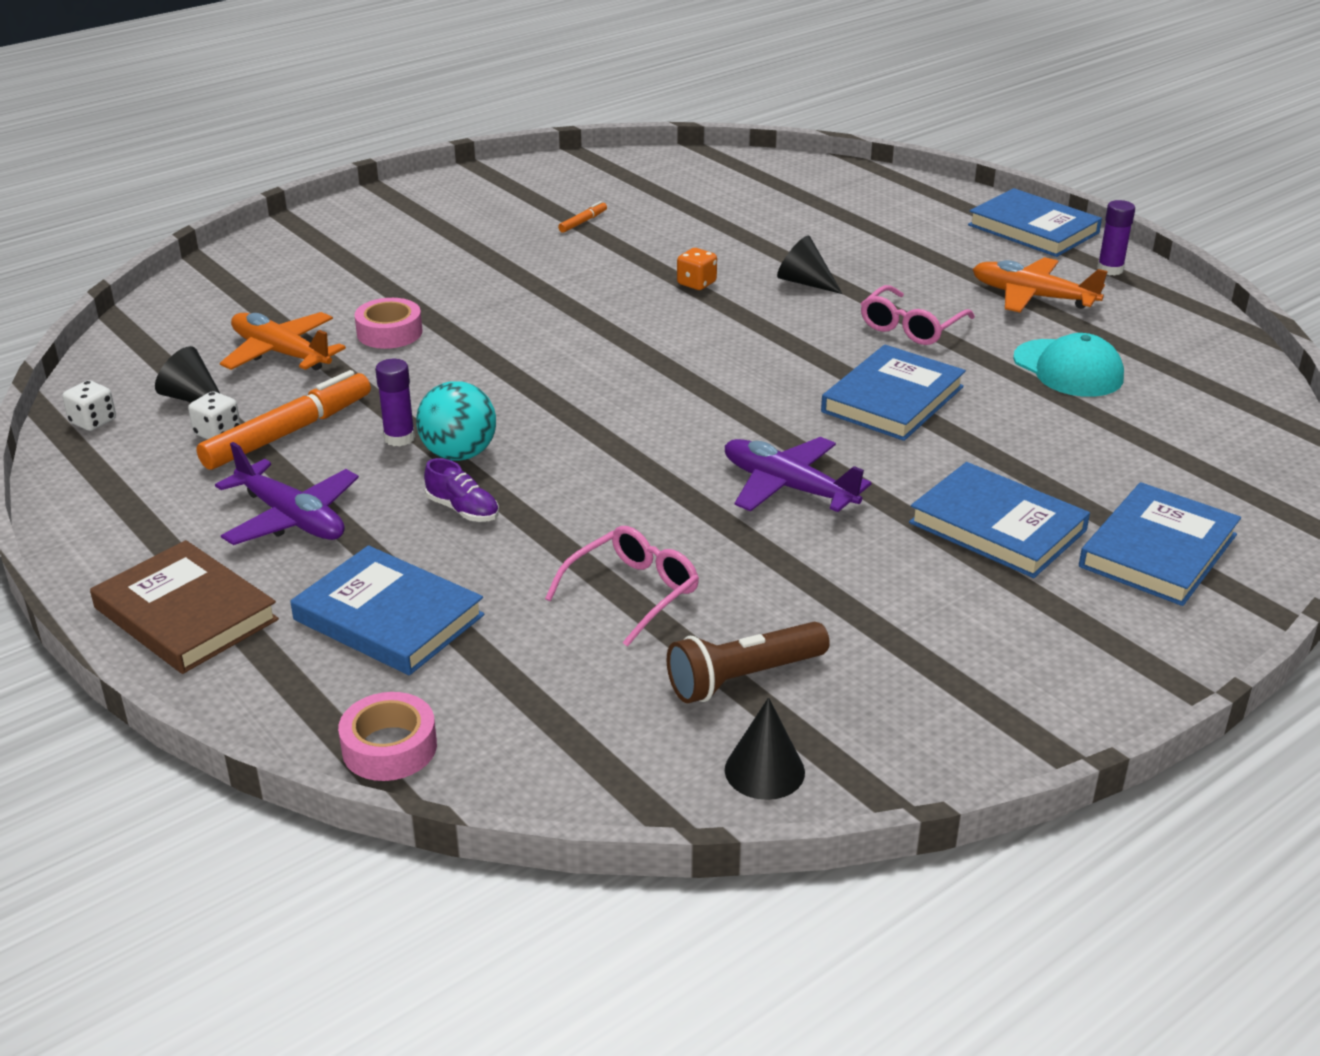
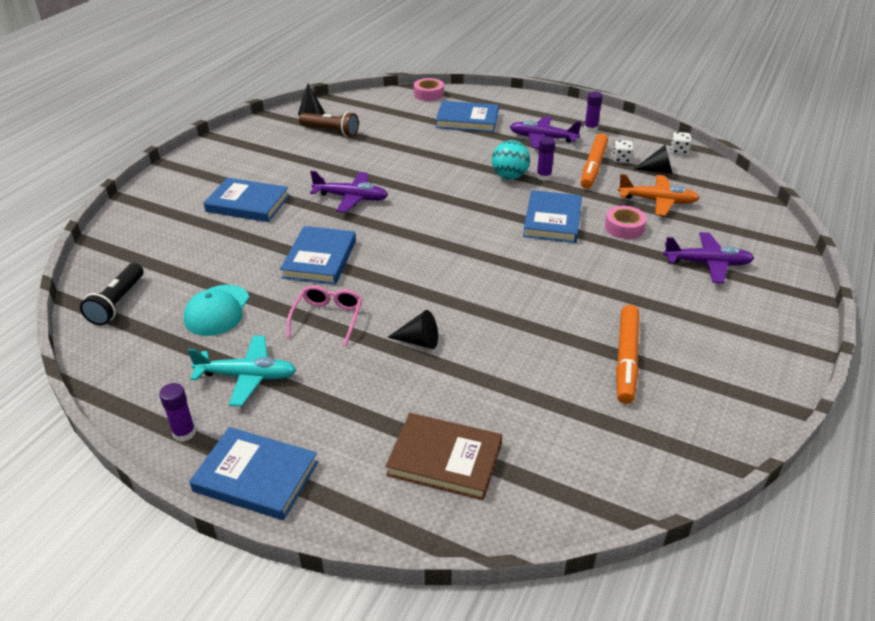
camera: 155 degrees right, 5 degrees up
brown book [90,540,279,674] -> brown book moved to [385,413,502,500]
purple shoe [424,458,499,522] -> none
pink glasses [545,526,699,647] -> none
orange marker [558,201,607,233] -> orange marker [616,305,639,404], size x2.31
brown flashlight [667,622,830,703] -> brown flashlight turned 75 degrees clockwise [299,112,359,137]
orange dice [677,248,717,290] -> none
orange plane [972,257,1108,312] -> turquoise plane [187,335,296,406]
turquoise cap [1013,333,1124,397] -> turquoise cap turned 105 degrees counterclockwise [184,285,249,336]
blue book [1079,482,1241,606] -> blue book moved to [523,190,582,243]
none -> black flashlight [80,263,144,325]
none -> purple glue stick [584,91,603,132]
none -> purple plane [663,232,754,283]

